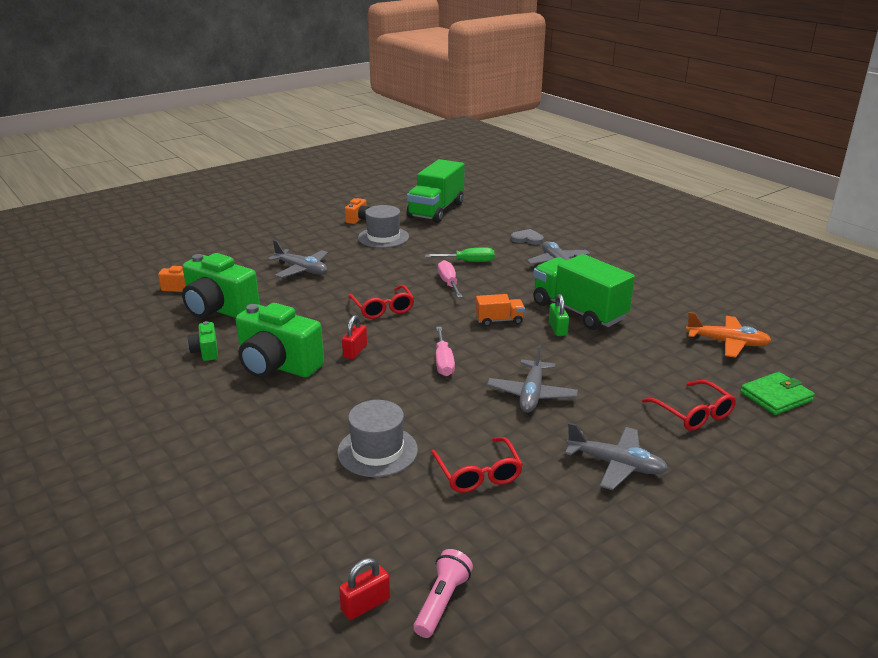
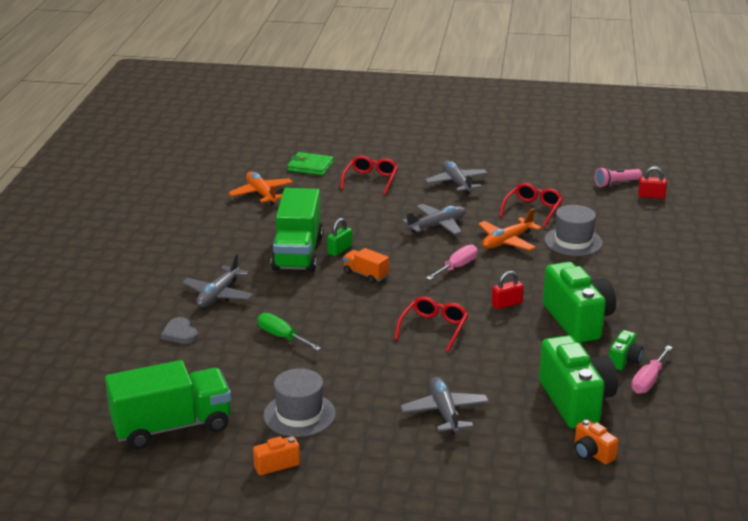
camera: 135 degrees left, 0 degrees up
pink screwdriver [438,260,463,298] -> pink screwdriver moved to [631,345,673,394]
none -> orange plane [478,208,542,251]

